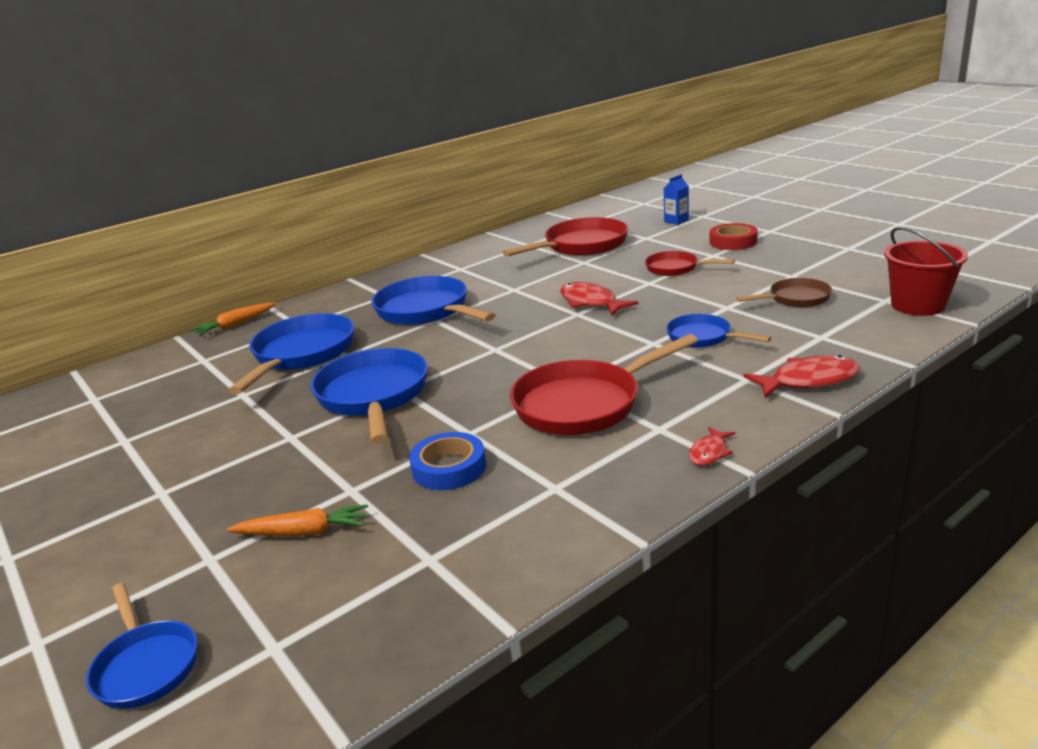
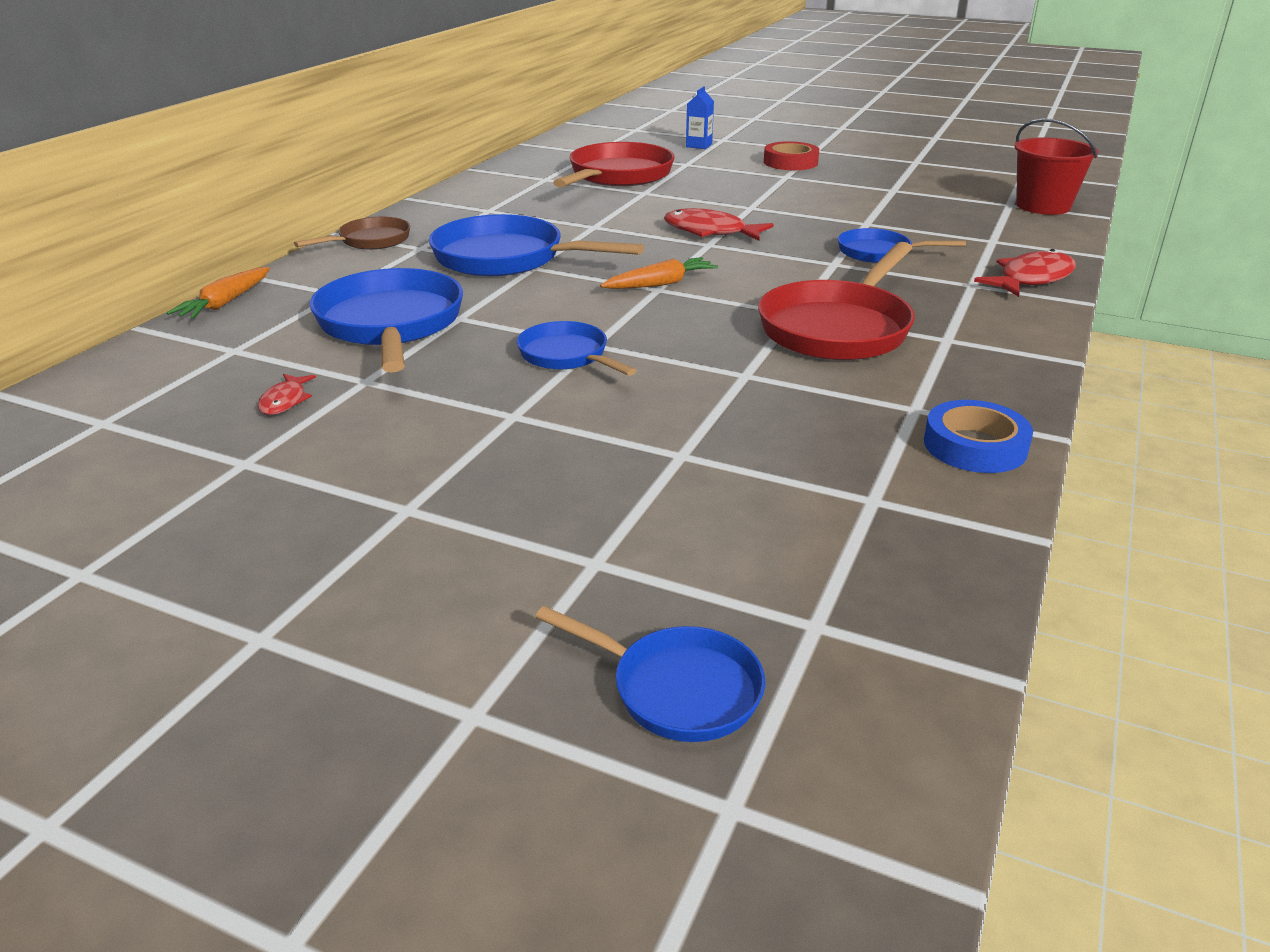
camera: 30 degrees left, 5 degrees up
orange carrot [227,504,368,537] -> orange carrot moved to [600,257,718,289]
blue pan [310,348,428,444] -> blue pan [517,321,637,376], size x0.56
blue tape [409,432,486,490] -> blue tape moved to [924,400,1033,473]
red pan [645,251,735,276] -> none
red fish [689,427,735,466] -> red fish moved to [258,374,316,415]
brown pan [736,278,832,308] -> brown pan moved to [294,217,410,250]

